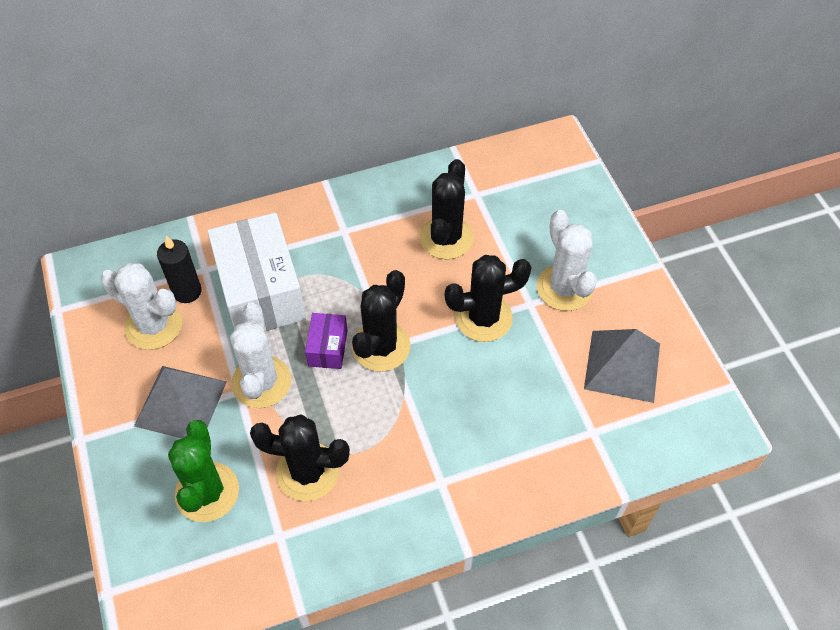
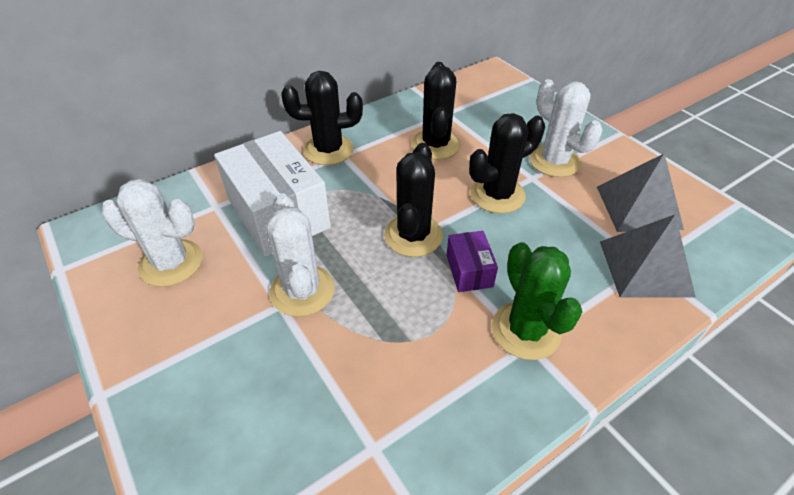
camera: 15 degrees left, 10 degrees down
grey pyramid [134,366,227,439] -> grey pyramid moved to [600,214,696,298]
black candle [157,236,202,303] -> none
green cactus [168,420,239,522] -> green cactus moved to [492,242,582,360]
black cactus [250,414,350,501] -> black cactus moved to [281,71,363,165]
purple box [305,313,348,369] -> purple box moved to [446,231,498,292]

